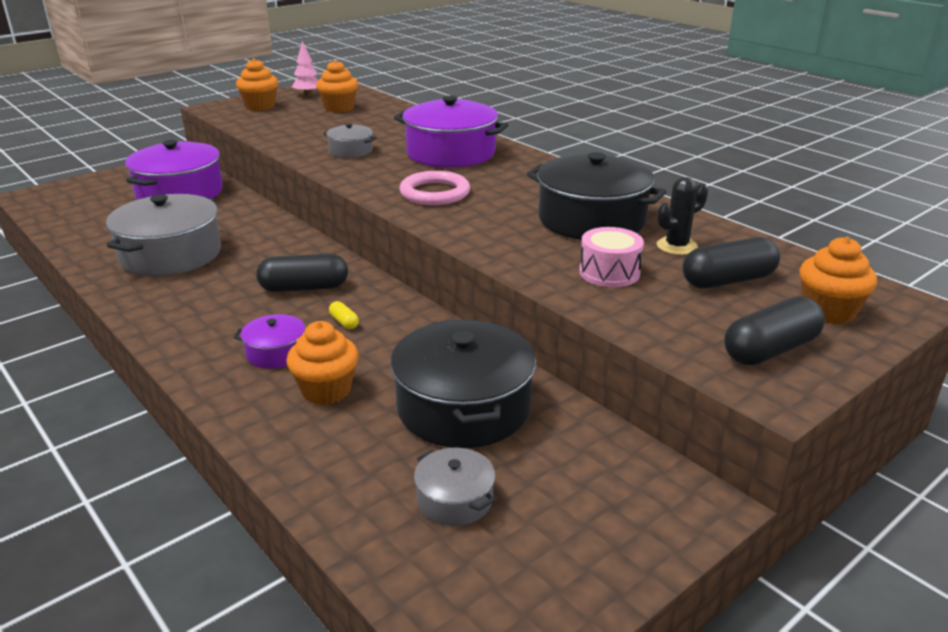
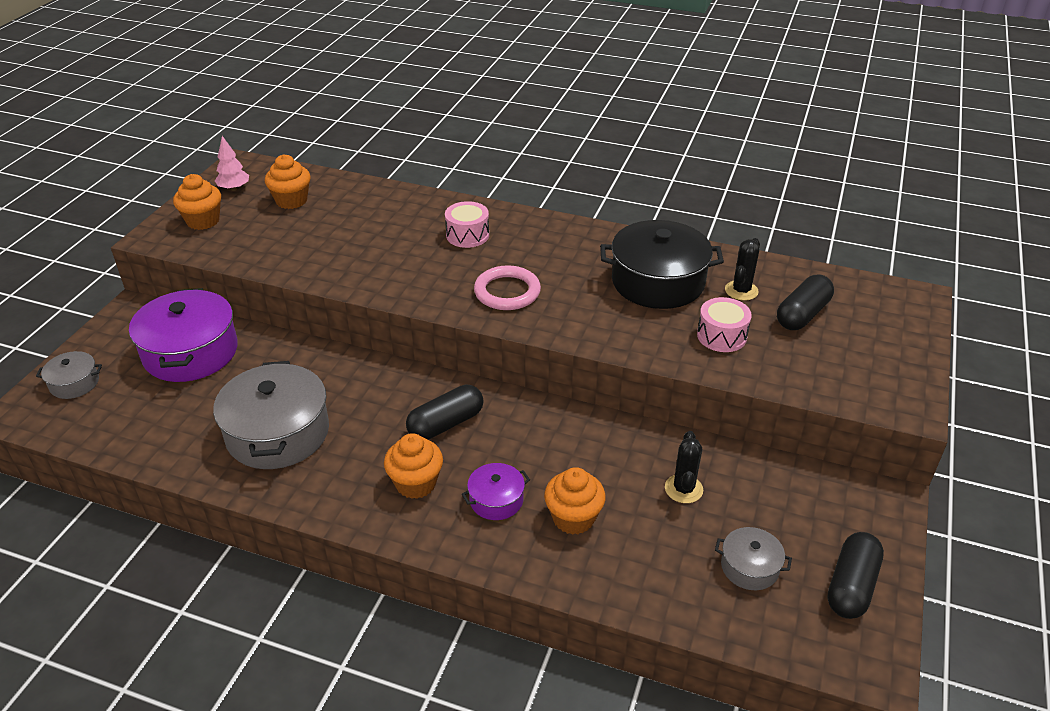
camera: 30 degrees left, 10 degrees up
grey pot [323,123,377,158] -> grey pot moved to [36,351,102,399]
yellow capsule [329,301,359,329] -> none
black pot [390,319,536,448] -> black cactus [665,431,703,503]
purple pot [394,96,508,168] -> pink drum [445,201,489,248]
black capsule [724,296,825,365] -> black capsule moved to [827,532,884,619]
orange cupcake [800,237,877,324] -> orange cupcake moved to [384,433,443,499]

